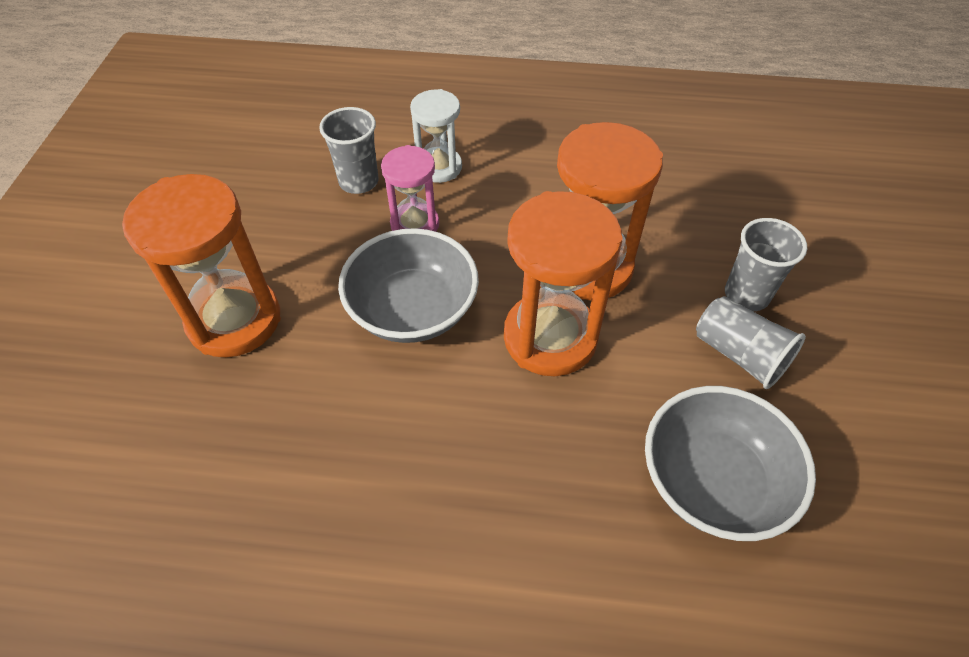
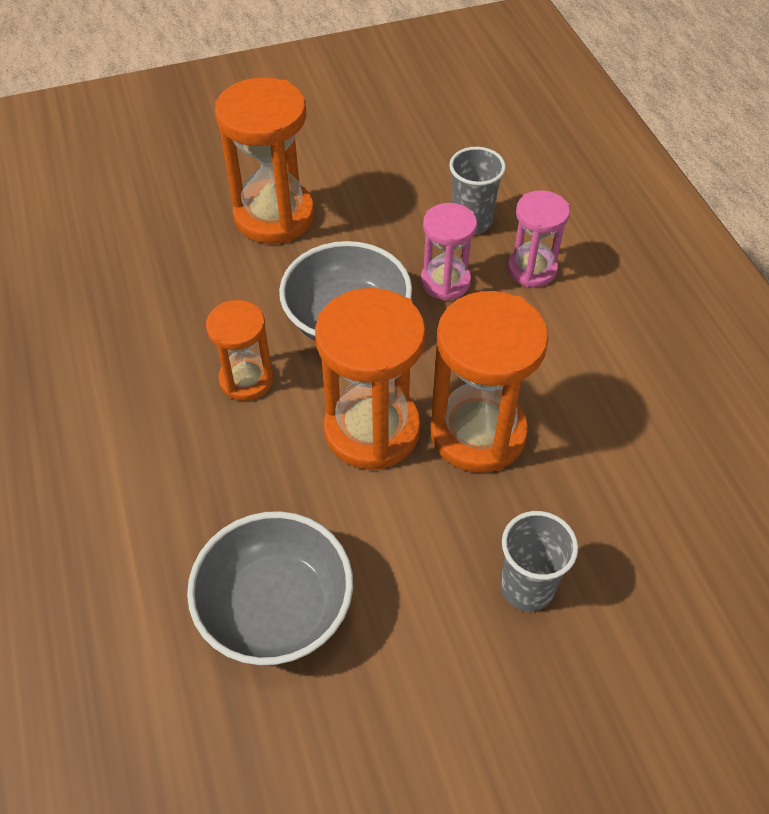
camera: 65 degrees right, 0 degrees up
white hourglass [410,89,462,183] -> pink hourglass [508,190,570,287]
grey cup [696,296,806,389] -> none
none -> orange hourglass [206,300,274,401]

